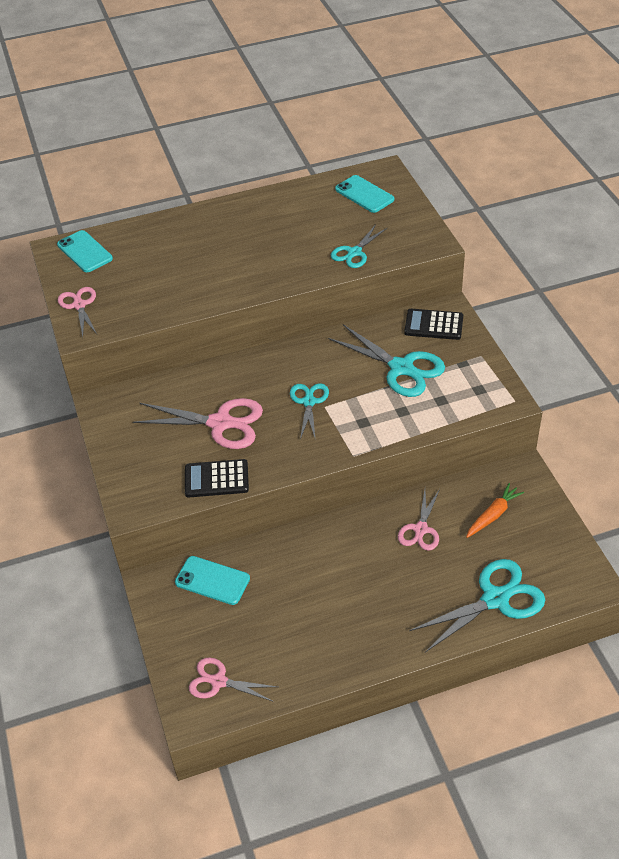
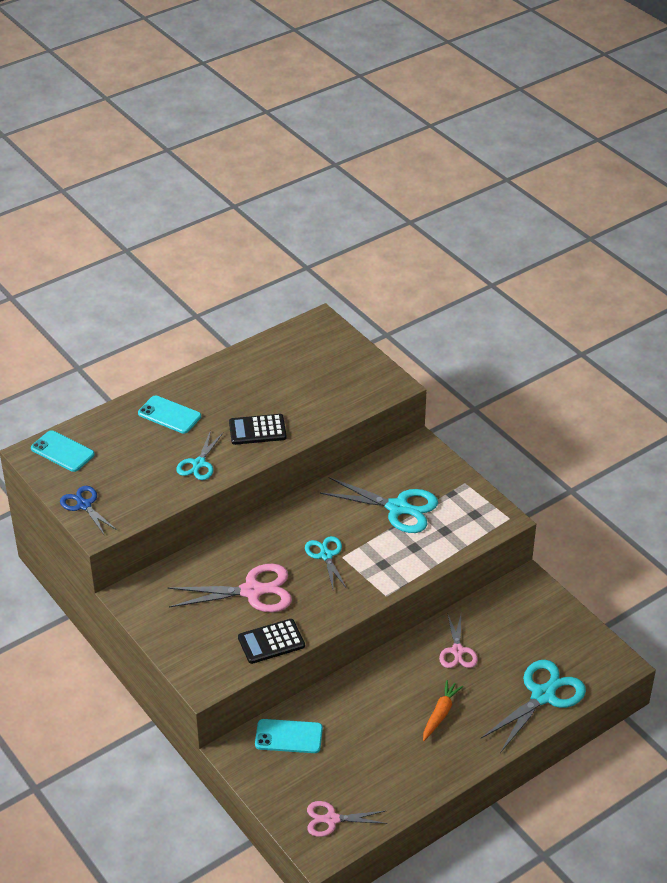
camera: 20 degrees left, 5 degrees down
pink scissors [58,287,97,337] -> blue scissors [60,486,117,536]
turquoise scissors [331,224,387,268] -> turquoise scissors moved to [176,430,223,480]
turquoise phone [335,175,394,213] -> turquoise phone moved to [138,395,201,434]
black calculator [404,309,463,340] -> black calculator moved to [229,414,287,445]
orange carrot [466,483,524,538] -> orange carrot moved to [423,680,463,741]

